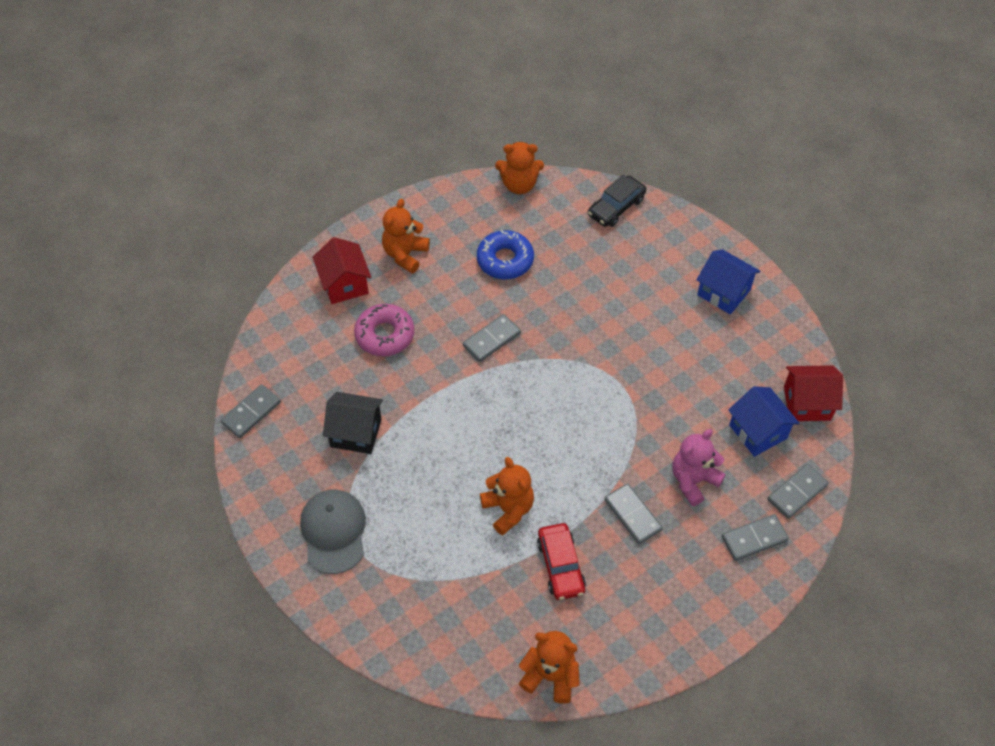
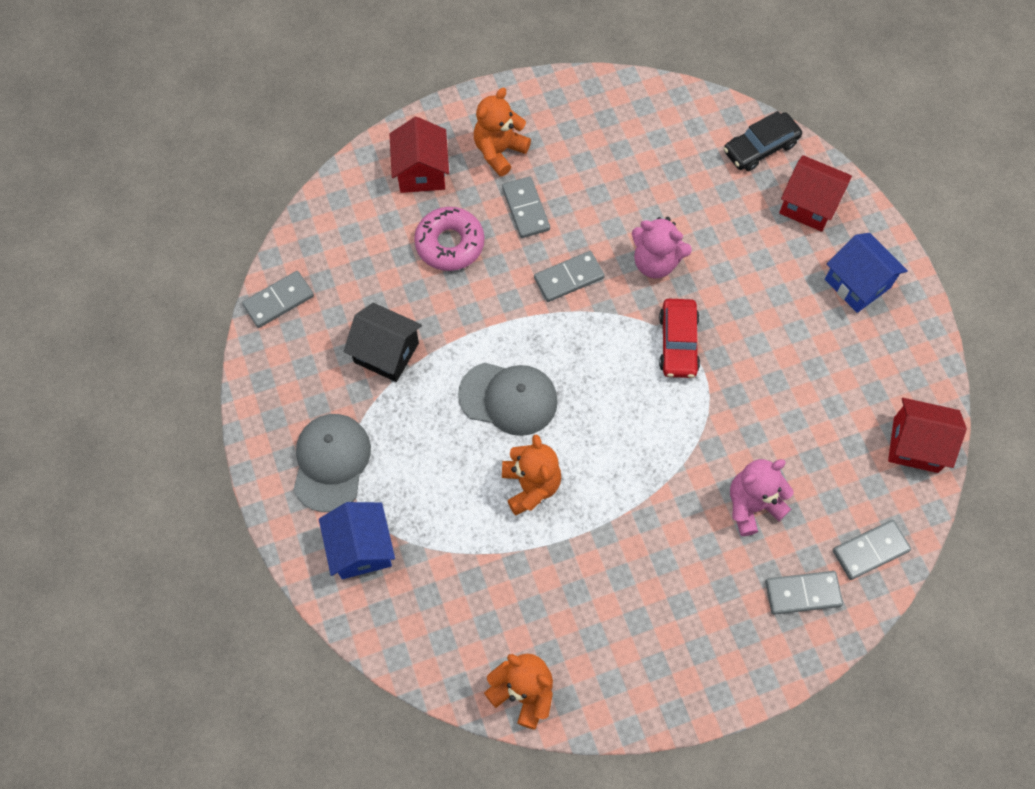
camera: 15 degrees right, 10 degrees up
blue donut [477,230,534,279] -> none
orange teddy bear [495,142,544,194] -> none
red car [537,523,586,600] -> red car moved to [659,299,700,378]
grey domino [604,483,663,544] -> grey domino moved to [502,177,550,238]
blue house [728,386,800,457] -> blue house moved to [319,502,395,579]
none -> grey cap [458,363,558,436]
none -> pink teddy bear [631,217,692,278]
none -> red house [779,155,852,232]

